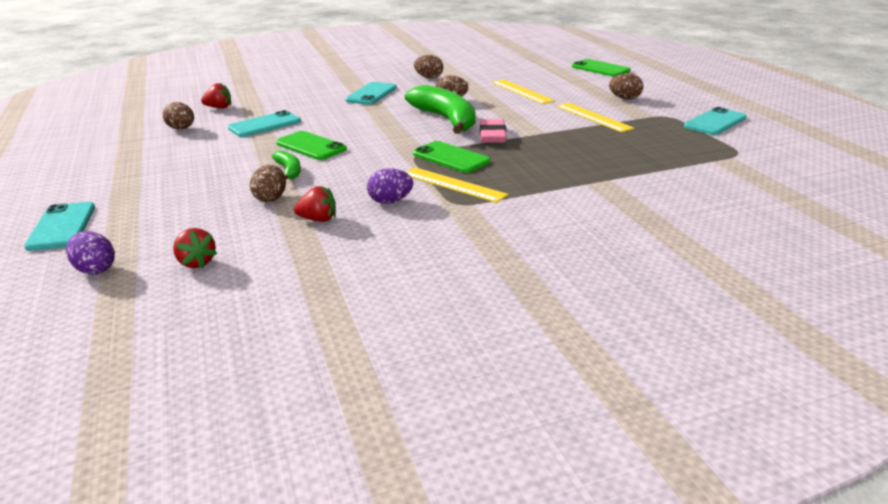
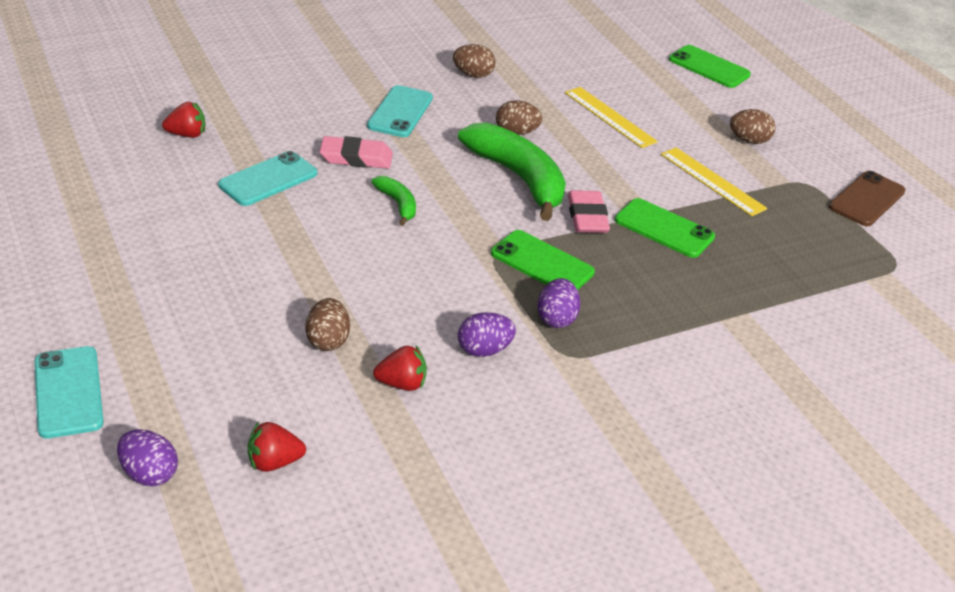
camera: 10 degrees left, 10 degrees up
brown egg [163,102,194,130] -> none
red strawberry [173,228,217,269] -> red strawberry turned 120 degrees clockwise [248,421,306,472]
green banana [272,150,301,180] -> green banana moved to [371,176,416,226]
green phone [276,131,347,160] -> green phone moved to [615,198,715,258]
yellow ruler [406,167,508,203] -> purple egg [538,278,581,328]
turquoise phone [684,107,747,135] -> brown phone [829,171,906,226]
none -> pink eraser [320,136,393,169]

